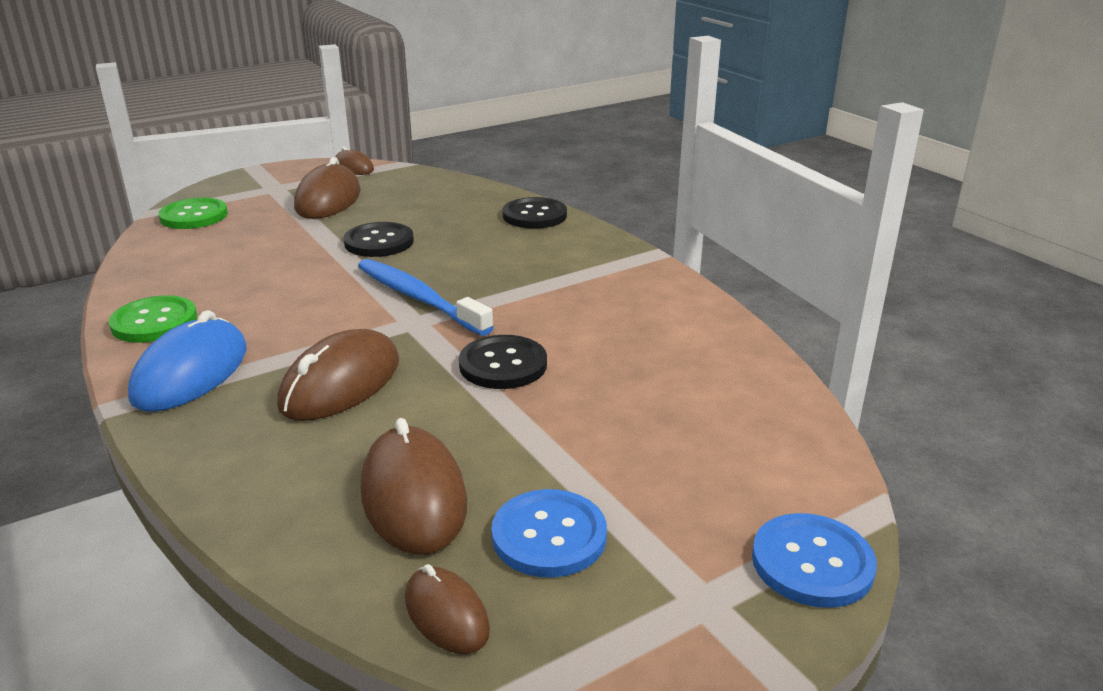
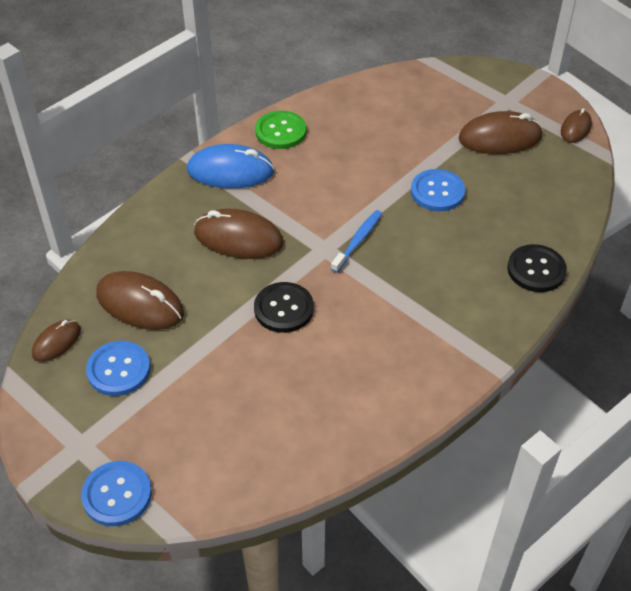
camera: 75 degrees right, 20 degrees up
green button [158,197,228,229] -> none
black button [344,222,414,257] -> blue button [411,169,465,211]
blue toothbrush [358,259,494,336] -> blue toothbrush [331,210,382,273], size x0.63
brown mouse [361,418,467,555] -> brown mouse turned 60 degrees clockwise [97,271,184,330]

